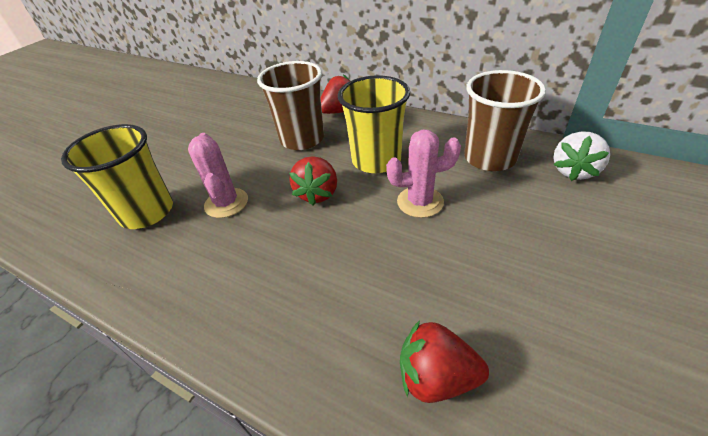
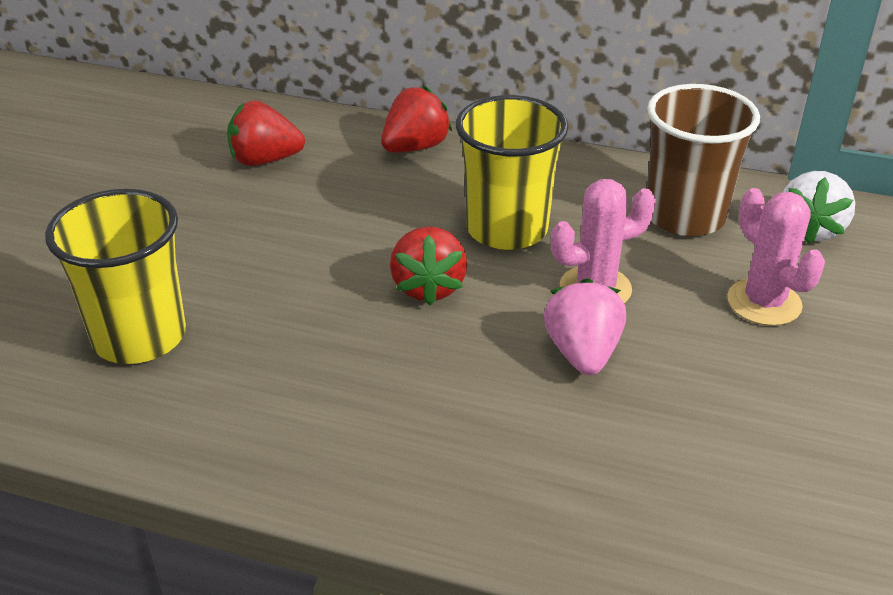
camera: 15 degrees left, 5 degrees down
pink cactus [188,133,248,218] -> pink cactus moved to [727,188,825,326]
brown cup [257,61,324,150] -> none
red strawberry [400,320,489,403] -> red strawberry moved to [227,100,305,166]
none -> pink strawberry [544,278,626,375]

